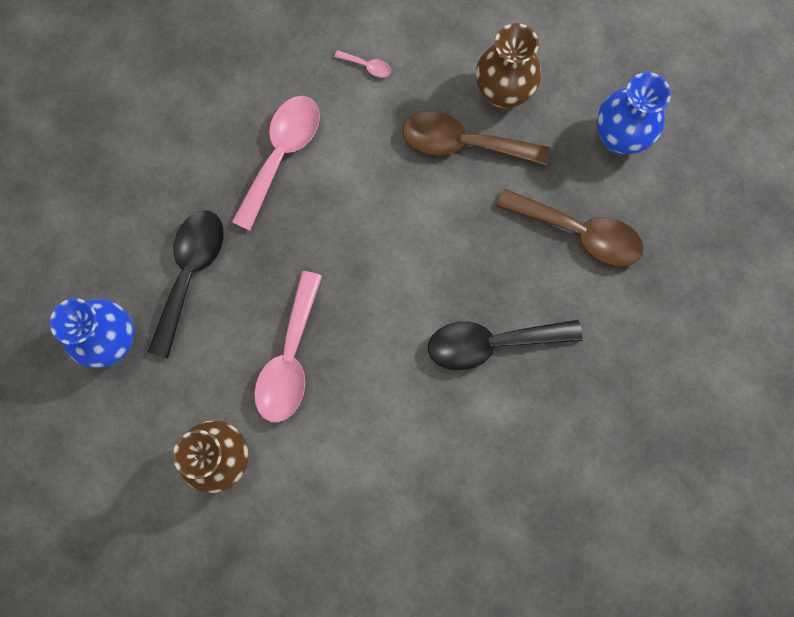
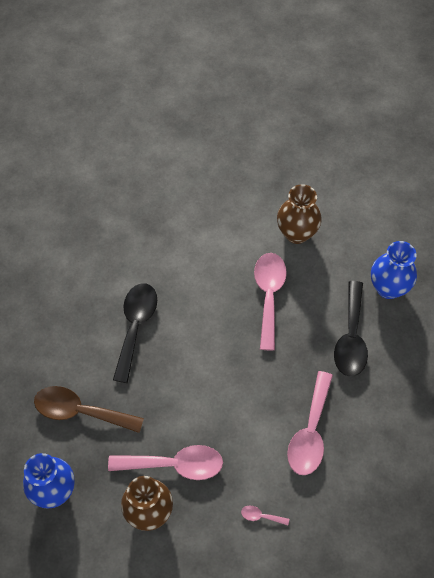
camera: 170 degrees right, 15 degrees down
brown spoon [403,111,550,166] -> pink spoon [108,445,223,480]
black spoon [428,320,583,370] -> black spoon turned 60 degrees counterclockwise [113,283,157,383]

